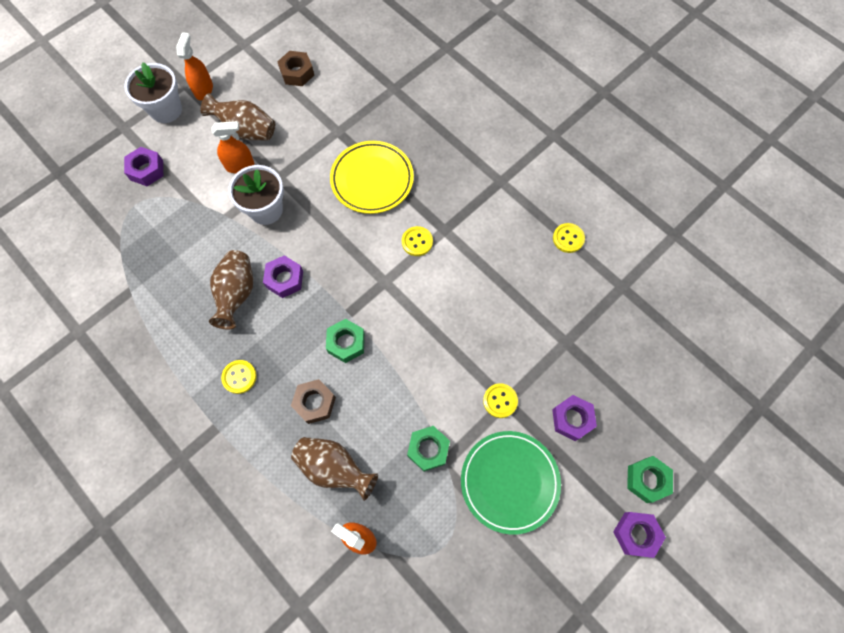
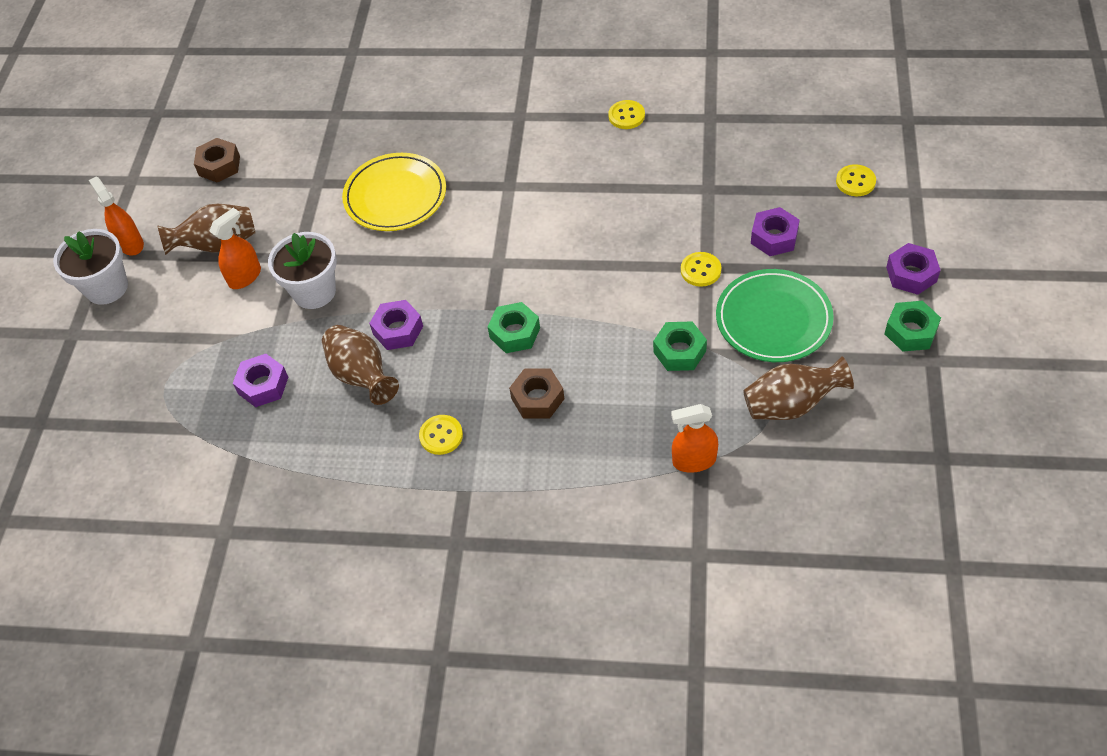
camera: 35 degrees left, 15 degrees down
purple nut [124,147,163,186] -> purple nut moved to [233,354,288,407]
brown vase [291,437,378,501] -> brown vase moved to [743,356,854,420]
yellow button [402,226,433,256] -> yellow button moved to [836,164,876,196]
green nut [627,456,673,503] -> green nut moved to [885,301,941,352]

